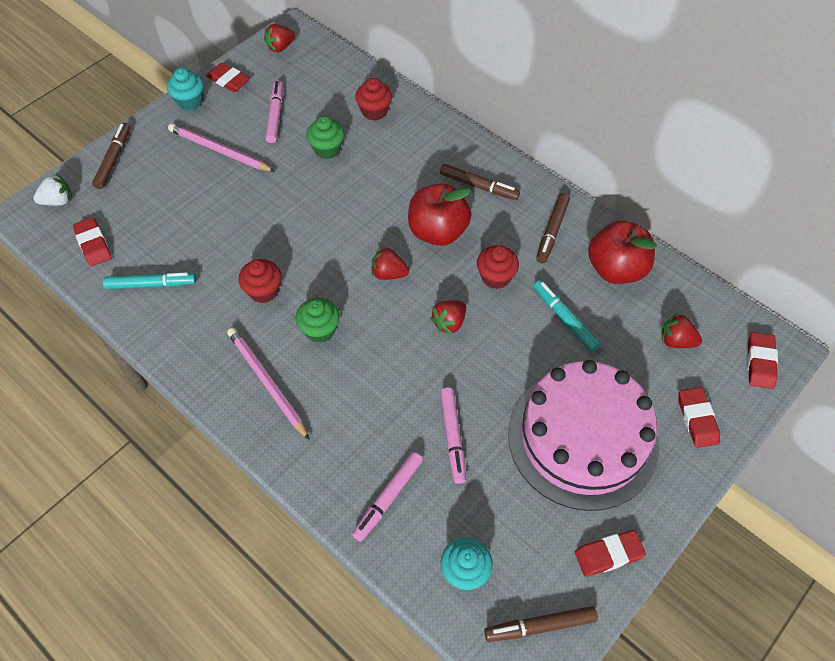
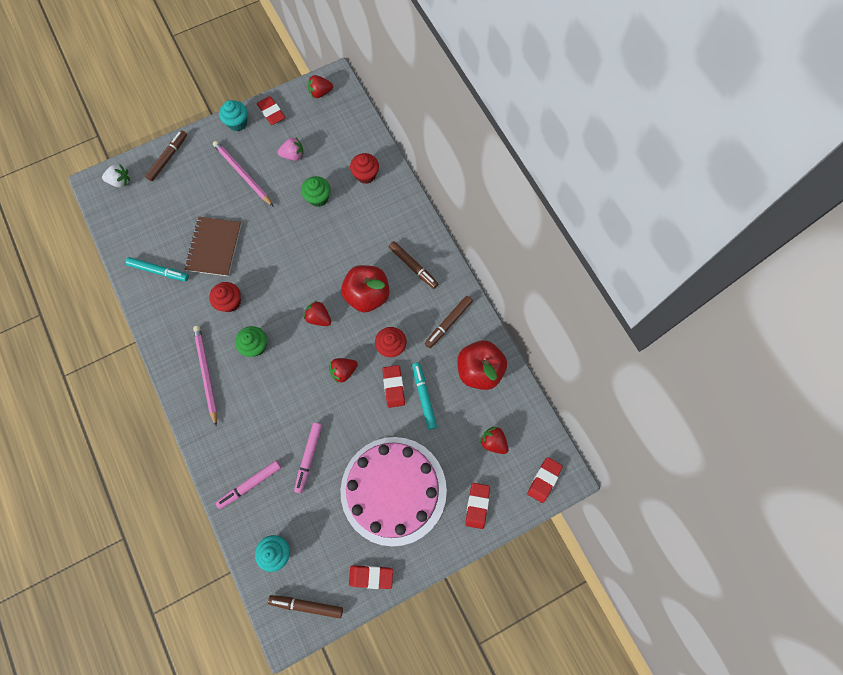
camera: 20 degrees right, 15 degrees up
red eraser [73,217,111,267] -> red eraser moved to [383,365,405,408]
pink marker [266,80,283,143] -> pink strawberry [277,138,304,161]
none -> brown notebook [184,217,241,276]

